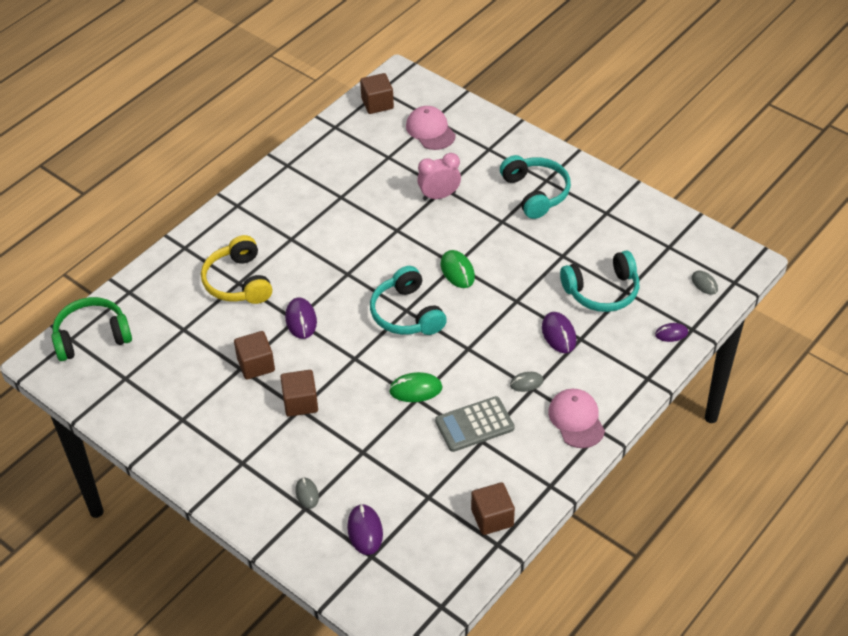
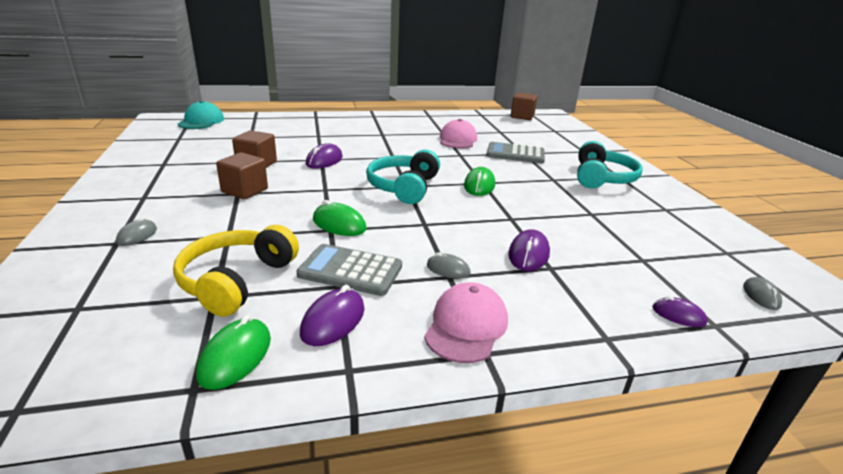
camera: 35 degrees right, 20 degrees down
green headphones [51,297,132,361] -> turquoise cap [178,101,224,129]
yellow headphones [201,235,272,304] -> yellow headphones moved to [173,225,299,317]
purple mouse [347,504,383,555] -> purple mouse moved to [300,285,364,346]
pink cap [406,106,456,150] -> pink cap moved to [440,119,477,149]
pink clock [417,153,461,200] -> grey calculator [487,142,545,164]
brown cube [471,482,515,535] -> green mouse [196,315,271,390]
turquoise headphones [560,251,639,312] -> none

